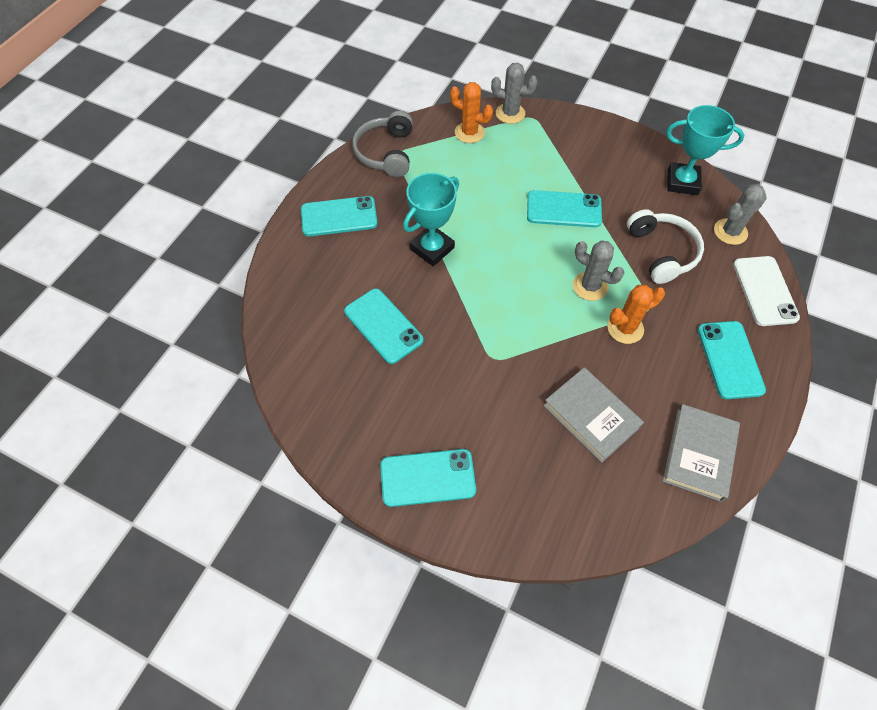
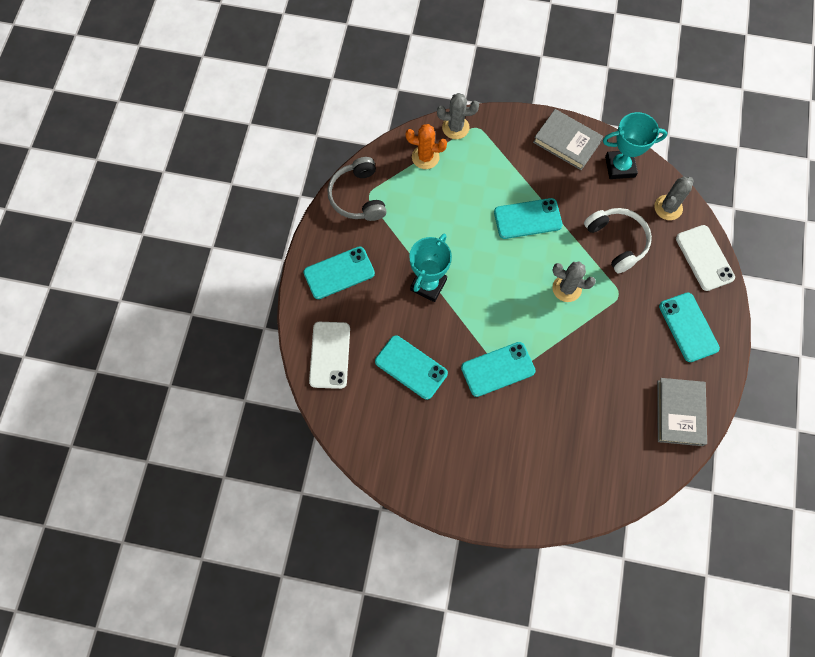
camera: 15 degrees left, 10 degrees up
turquoise phone [380,449,476,507] -> turquoise phone moved to [461,342,536,397]
grey book [543,367,644,463] -> grey book moved to [533,109,603,170]
orange cactus [607,285,665,344] -> none
none -> white phone [309,322,350,389]

